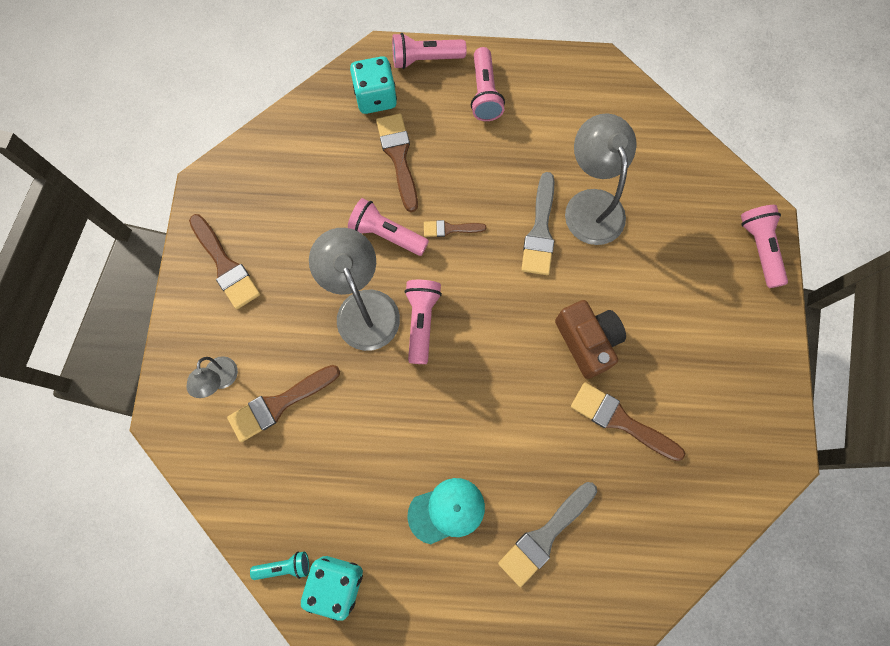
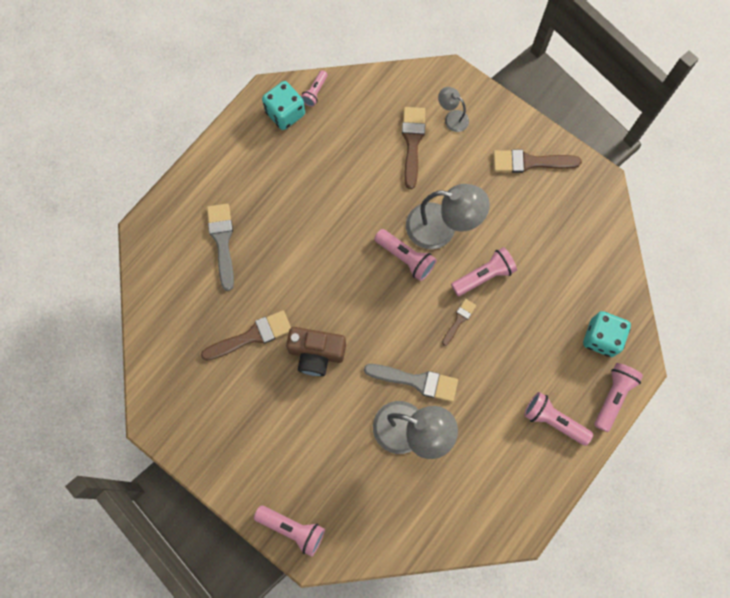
camera: 125 degrees right, 0 degrees up
turquoise flashlight [250,552,309,580] -> pink flashlight [301,70,328,107]
brown brush [376,113,418,212] -> none
turquoise cap [407,478,485,544] -> none
grey brush [521,172,554,275] -> grey brush turned 150 degrees clockwise [364,364,458,402]

